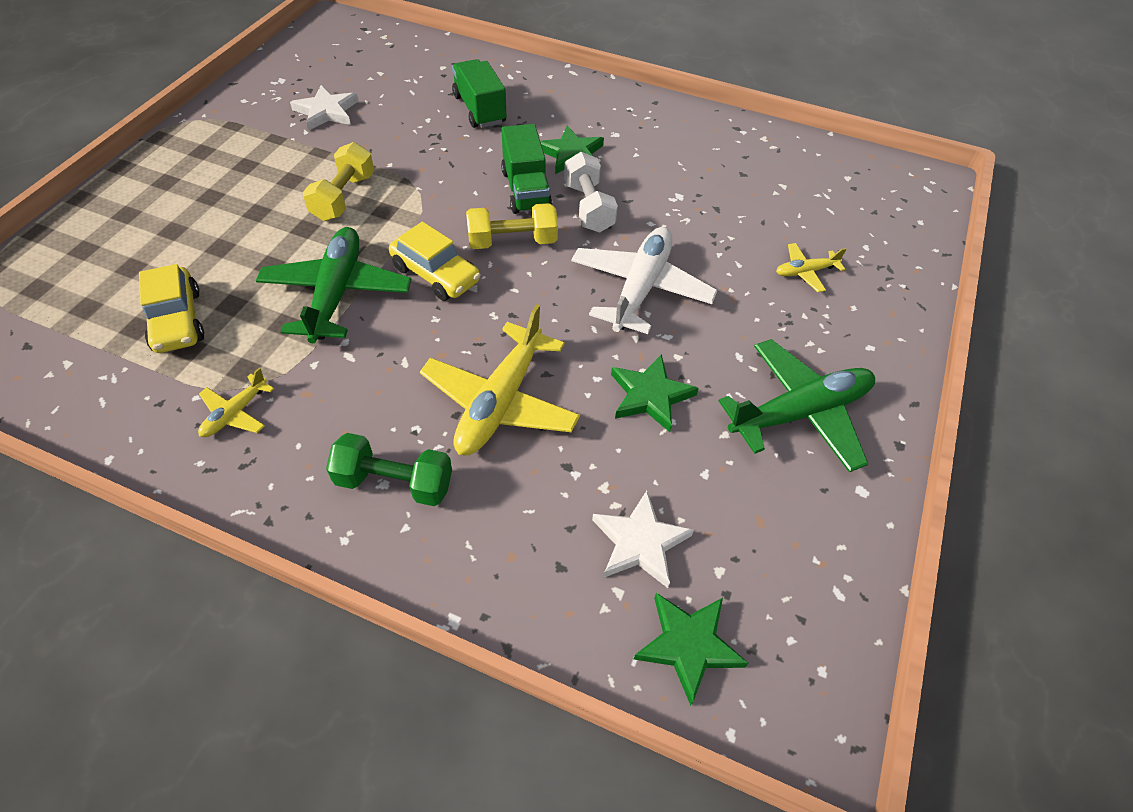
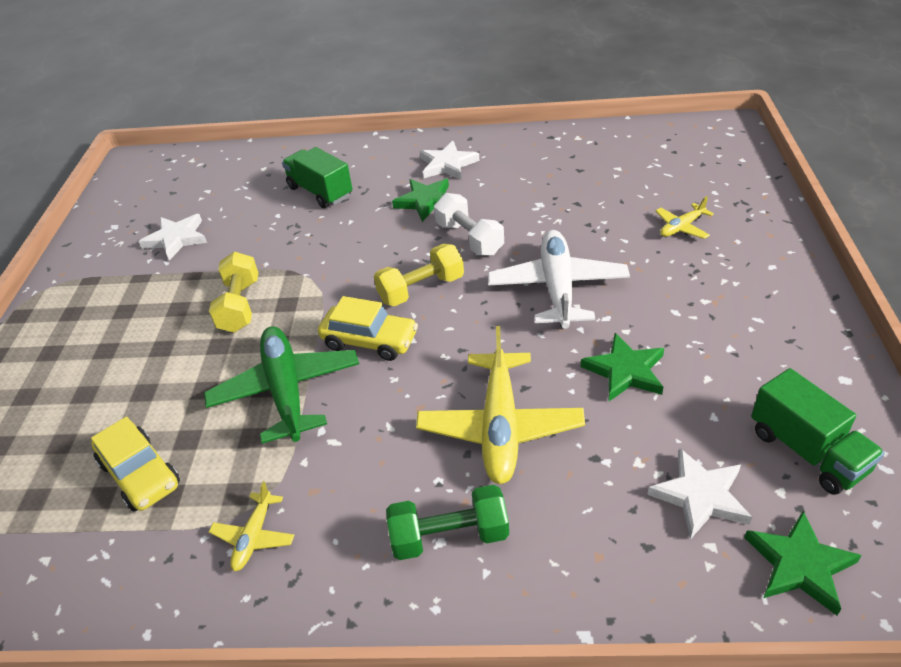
camera: 15 degrees left, 10 degrees down
green truck [501,124,552,214] -> green truck moved to [751,368,885,495]
green plane [719,339,875,472] -> none
none -> white star [420,141,479,180]

